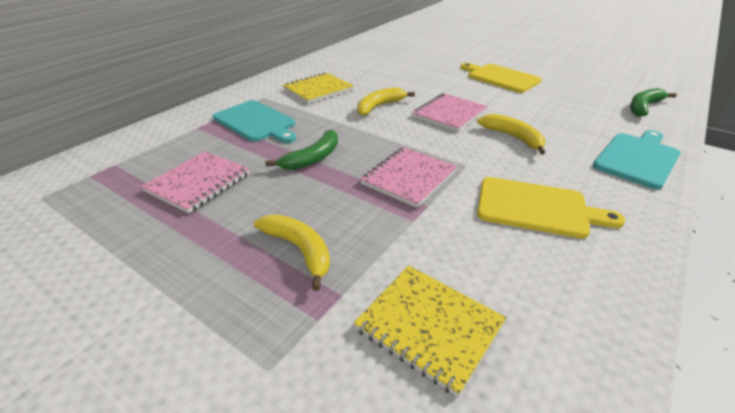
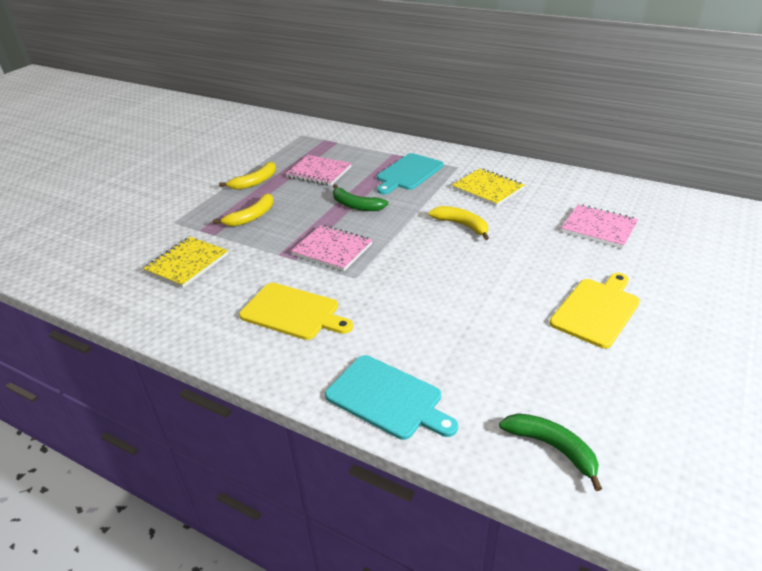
camera: 85 degrees right, 0 degrees up
pink notebook [412,93,488,132] -> pink notebook moved to [561,204,638,248]
yellow banana [477,114,545,155] -> yellow banana moved to [219,162,276,190]
yellow cutting board [477,177,625,239] -> yellow cutting board turned 75 degrees counterclockwise [239,283,353,340]

